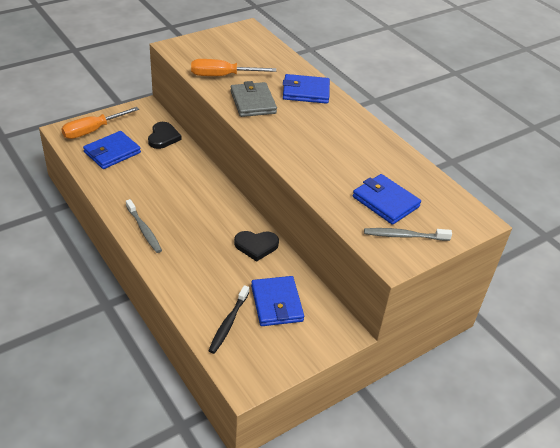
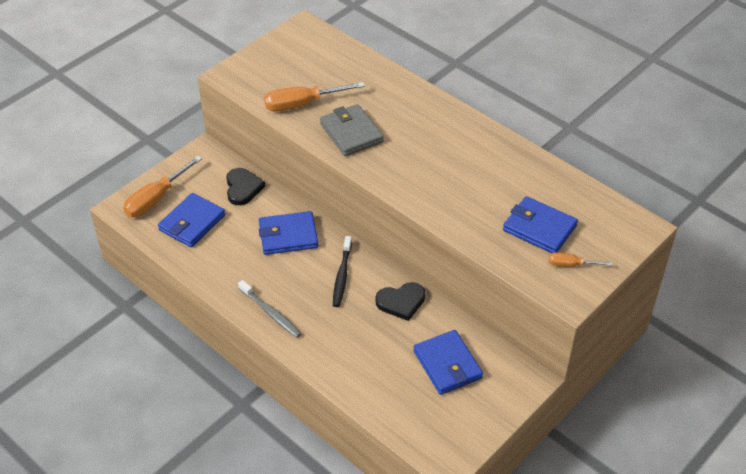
camera: 10 degrees left, 5 degrees up
black toothbrush [208,285,249,354] -> black toothbrush moved to [333,236,352,307]
blue wallet [283,74,330,104] -> blue wallet moved to [259,211,318,255]
grey toothbrush [364,228,452,241] -> orange screwdriver [549,252,613,267]

